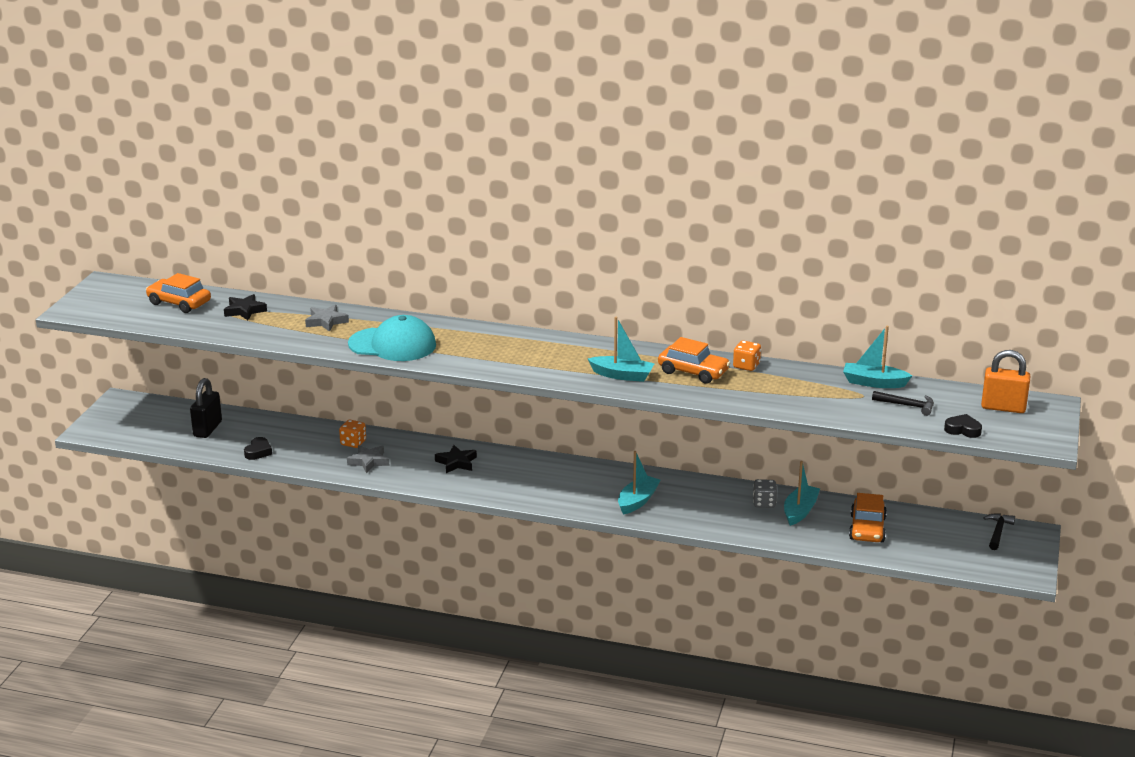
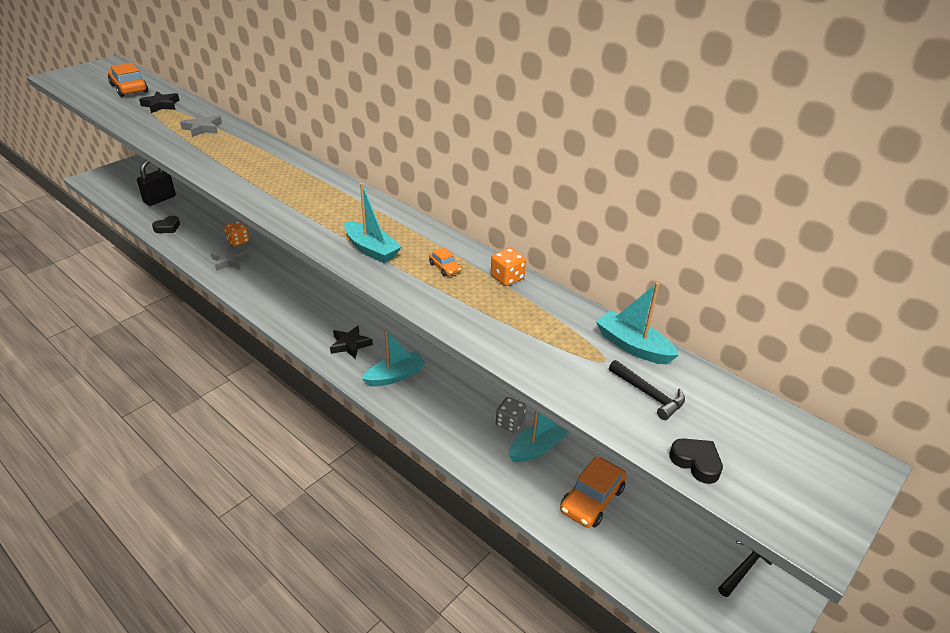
camera: 25 degrees right, 10 degrees up
turquoise cap [348,315,436,361] -> none
black star [435,445,477,473] -> black star moved to [330,325,373,359]
orange car [658,337,730,384] -> orange car [429,247,461,276], size x0.48
orange padlock [981,350,1031,413] -> none

